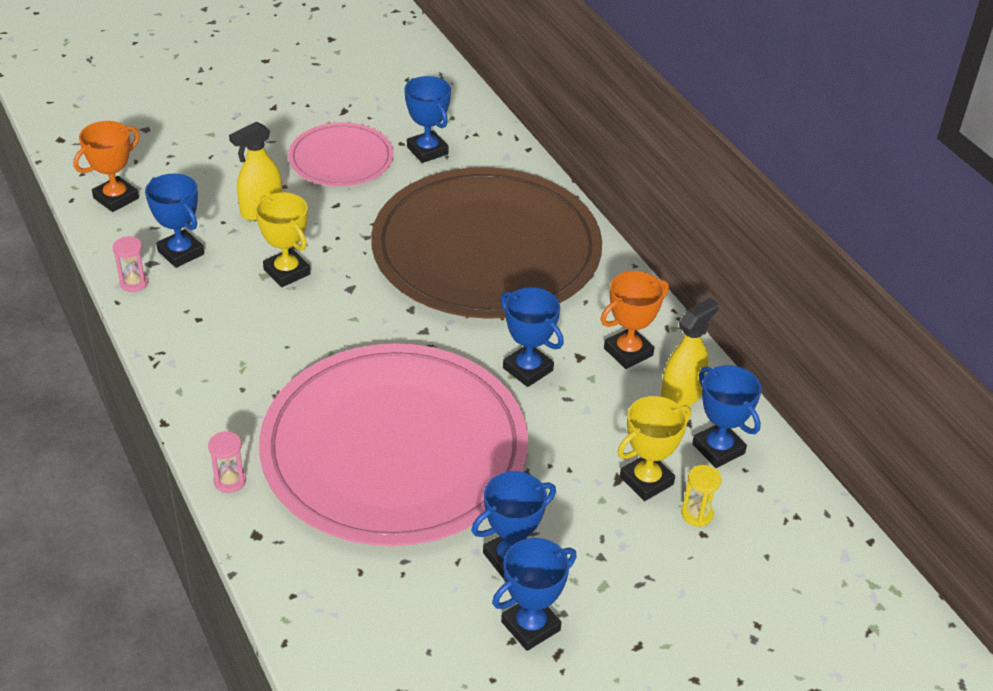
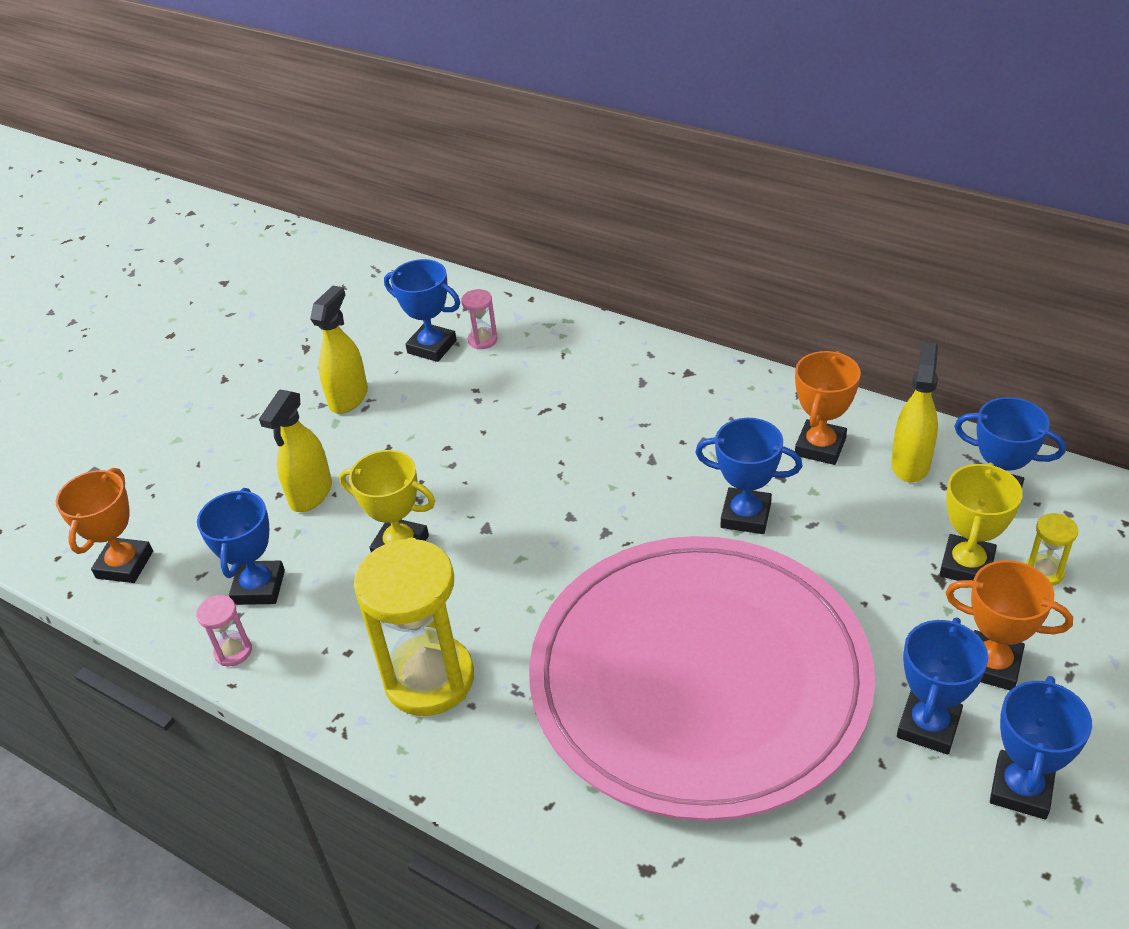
camera: 25 degrees left, 0 degrees up
blue trophy [145,174,204,268] -> blue trophy turned 75 degrees clockwise [197,488,285,605]
pink hourglass [208,431,246,493] -> pink hourglass moved to [461,289,498,349]
pink plate [288,123,394,187] -> yellow spray bottle [310,286,368,414]
brown plate [371,167,602,319] -> none
none -> yellow hourglass [354,538,474,716]
none -> orange trophy [946,560,1073,690]

